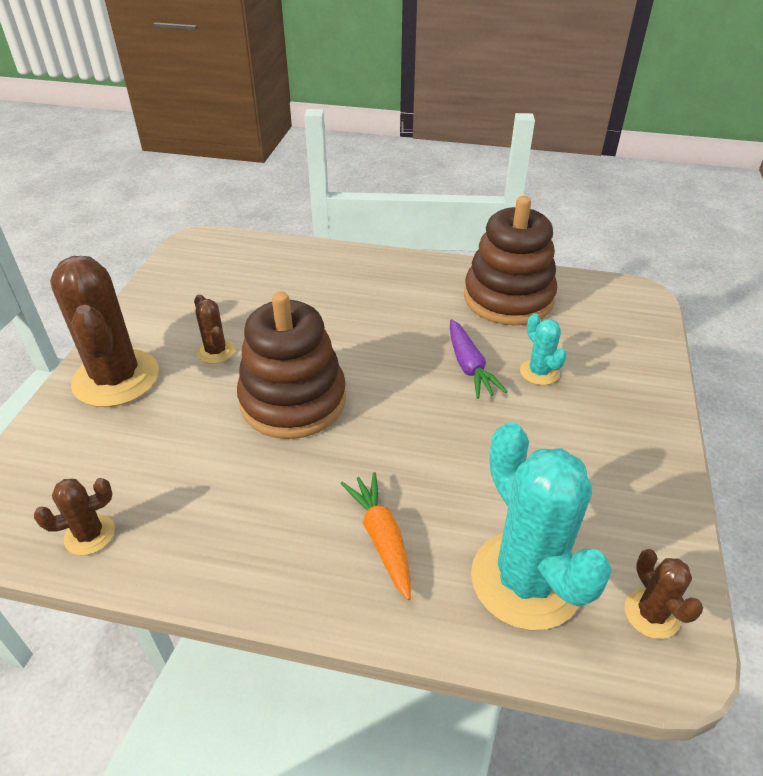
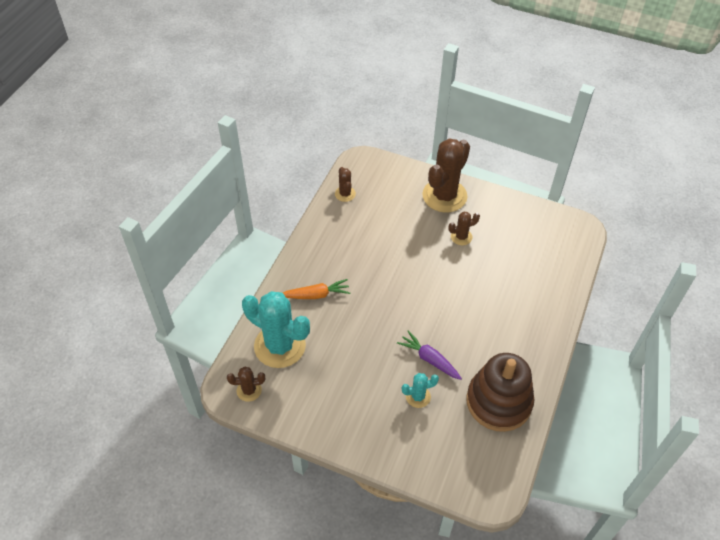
camera: 100 degrees right, 10 degrees up
brown cactus [50,256,159,407] -> brown cactus turned 45 degrees counterclockwise [422,138,470,213]
brown stacking toy [237,292,346,439] -> none
purple carrot [450,319,508,399] -> purple carrot turned 45 degrees clockwise [397,331,462,380]
turquoise cactus [471,422,612,630] -> turquoise cactus turned 45 degrees clockwise [242,291,310,368]

